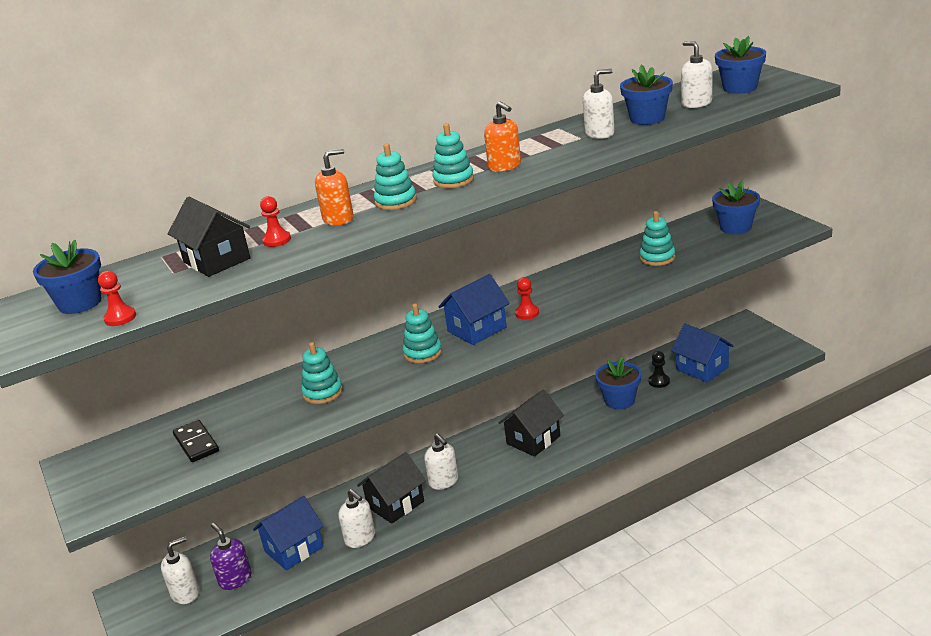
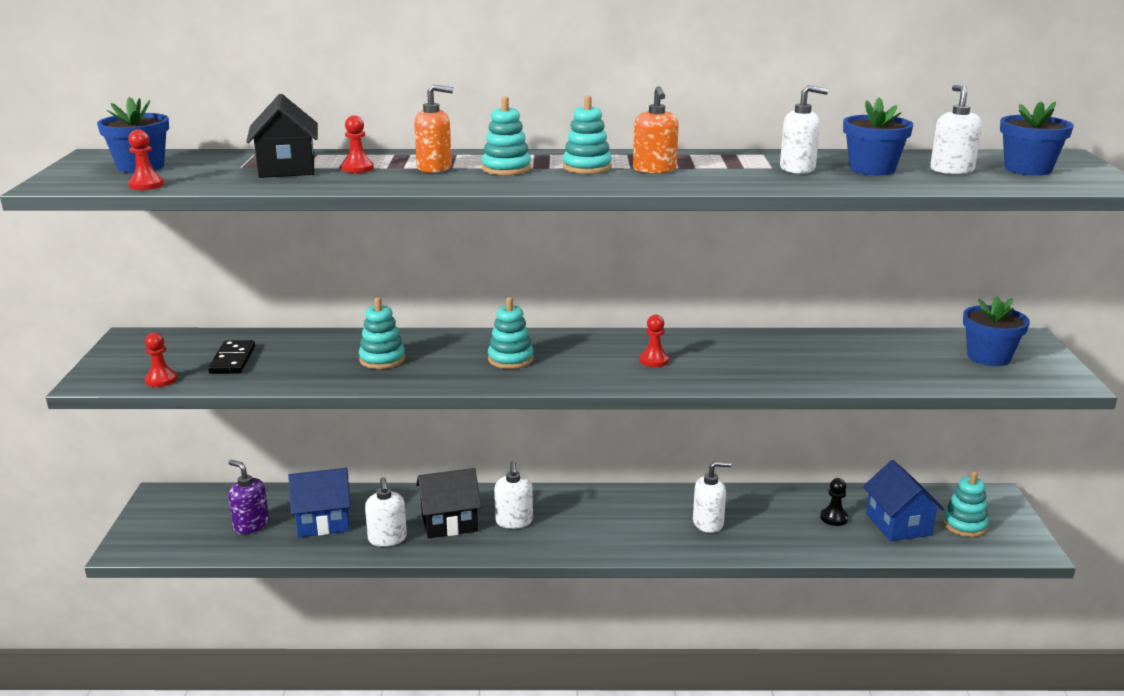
camera: 25 degrees right, 5 degrees down
white soap dispenser [161,536,199,604] -> white soap dispenser moved to [693,461,732,533]
purple soap dispenser [210,523,252,590] -> purple soap dispenser turned 45 degrees counterclockwise [228,460,269,534]
blue house [438,274,510,345] -> none
black house [498,390,564,457] -> none
blue flower pot [595,357,641,409] -> none
turquoise stacking toy [639,211,675,266] -> turquoise stacking toy moved to [943,471,989,537]
none -> red pawn [145,332,177,387]

